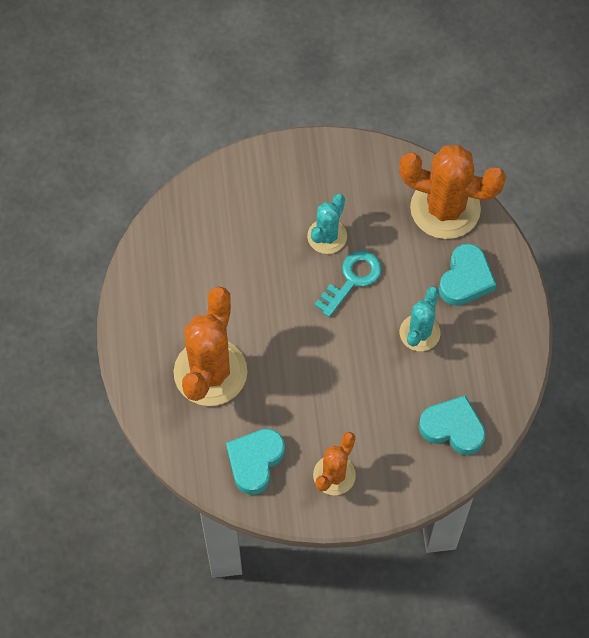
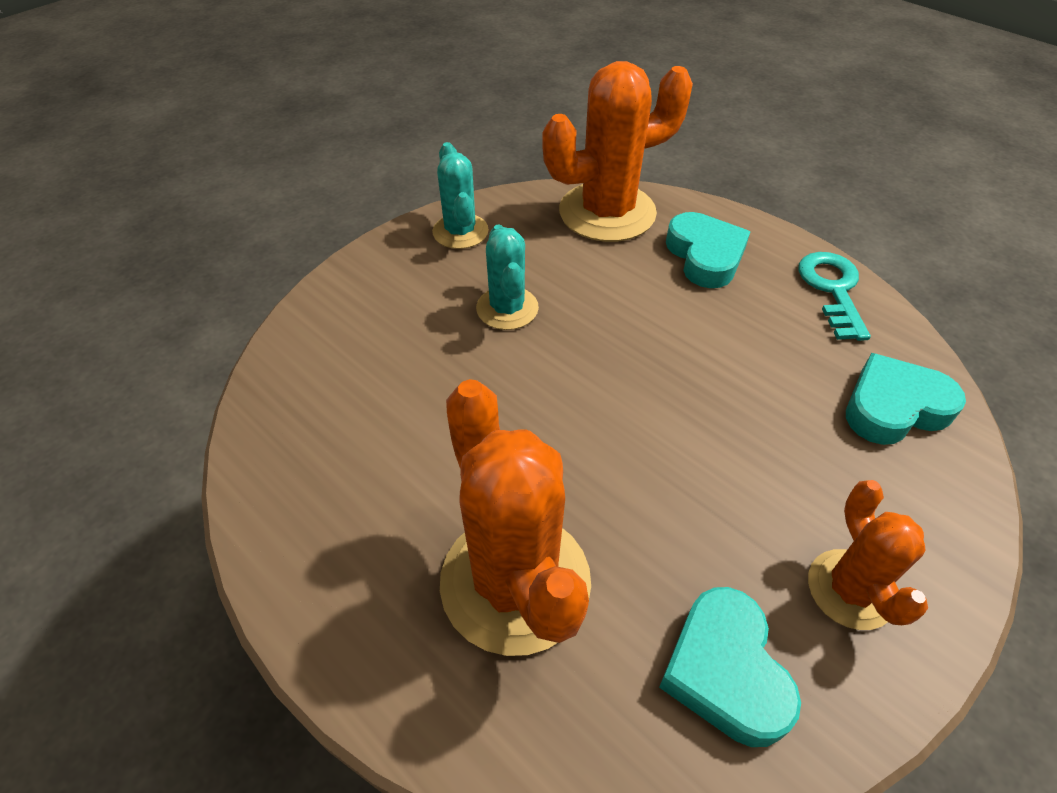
camera: 40 degrees left, 15 degrees down
turquoise key [314,251,382,317] -> turquoise key moved to [798,252,871,341]
turquoise cactus [400,286,440,351] -> turquoise cactus moved to [432,142,489,249]

